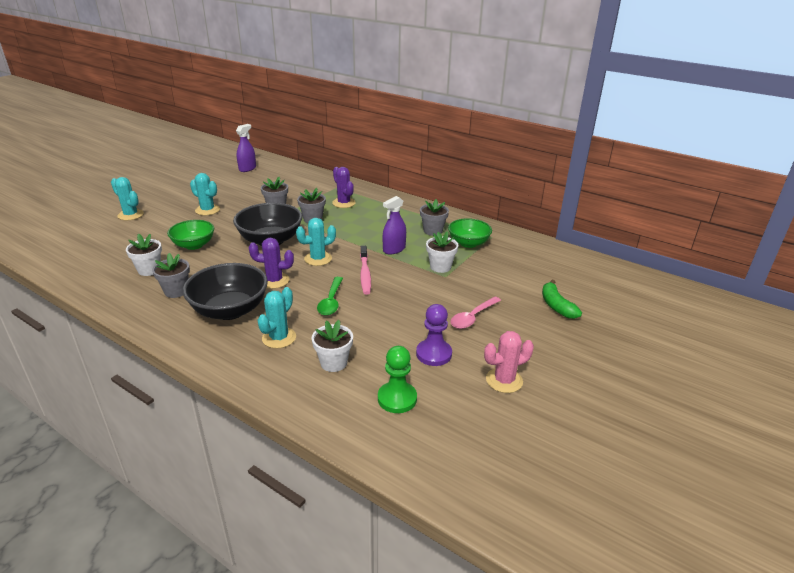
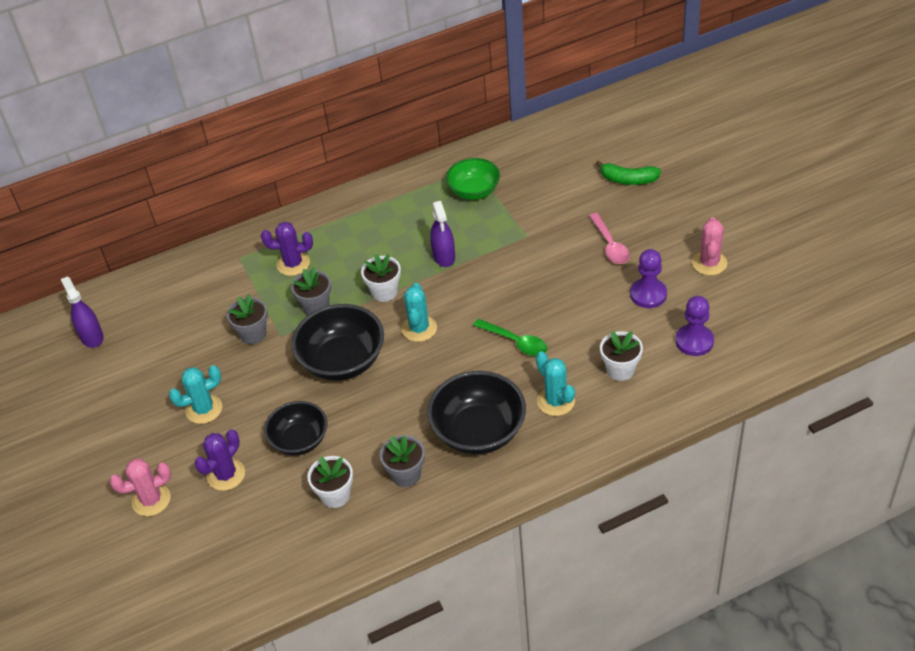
camera: 55 degrees left, 15 degrees up
turquoise cactus [111,177,144,220] -> pink cactus [109,459,171,516]
green bowl [167,220,214,250] -> black bowl [264,401,327,456]
purple cactus [249,238,294,289] -> purple cactus moved to [194,429,245,491]
pink toothbrush [360,246,371,295] -> none
green pawn [378,346,417,413] -> purple pawn [675,296,714,356]
grey flower pot [420,199,449,236] -> none
white flower pot [426,231,458,273] -> white flower pot moved to [361,254,401,302]

